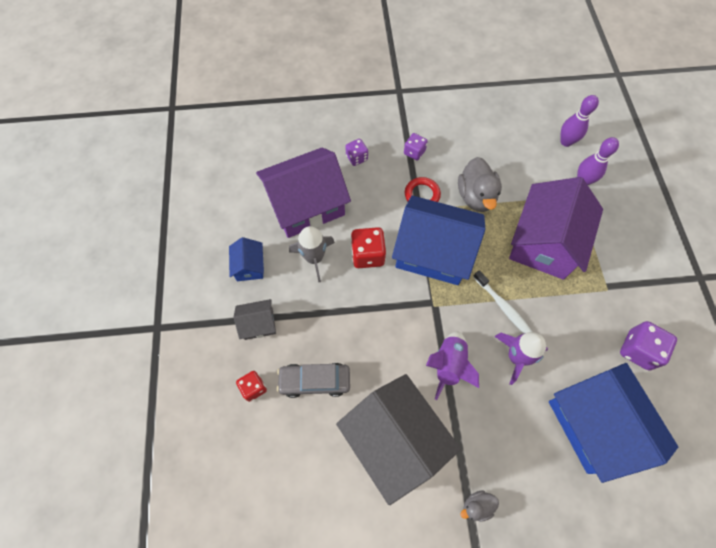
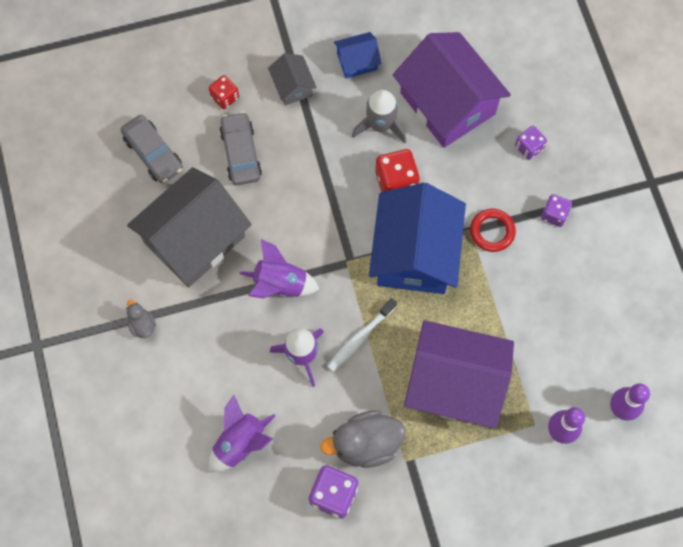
camera: 80 degrees right, 5 degrees up
grey duck [458,157,502,212] -> grey duck moved to [320,411,405,468]
blue house [549,363,678,483] -> purple rocket [209,395,276,472]
none -> grey car [121,115,183,184]

